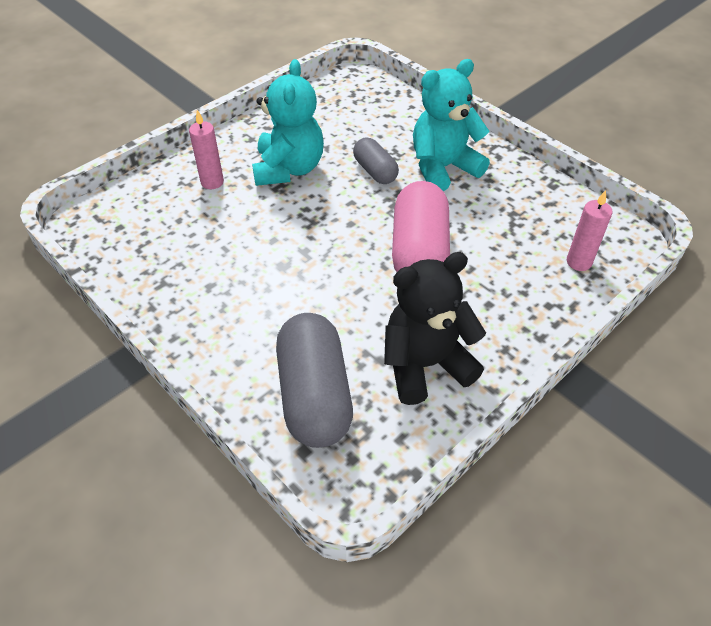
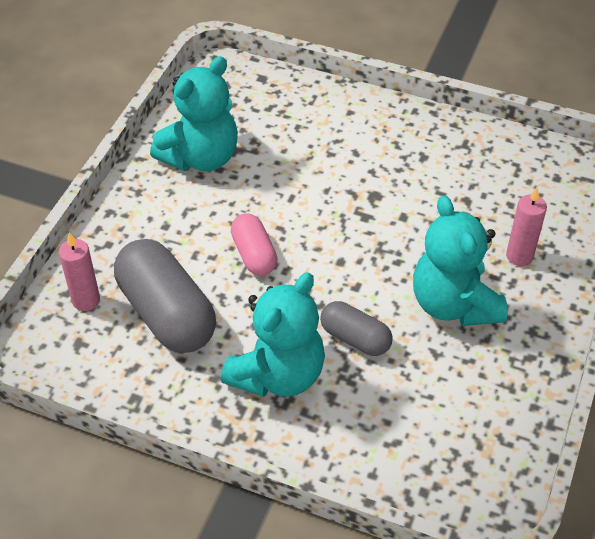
camera: 155 degrees right, 0 degrees up
grey capsule [276,313,353,448] -> grey capsule moved to [114,239,216,353]
black teddy bear [384,252,486,405] -> turquoise teddy bear [150,56,238,171]
pink capsule [392,181,450,272] -> pink capsule [231,214,278,276], size x0.56

